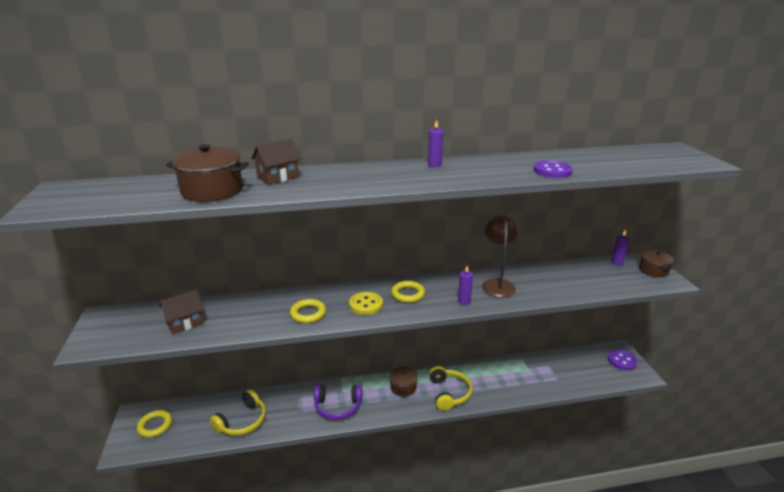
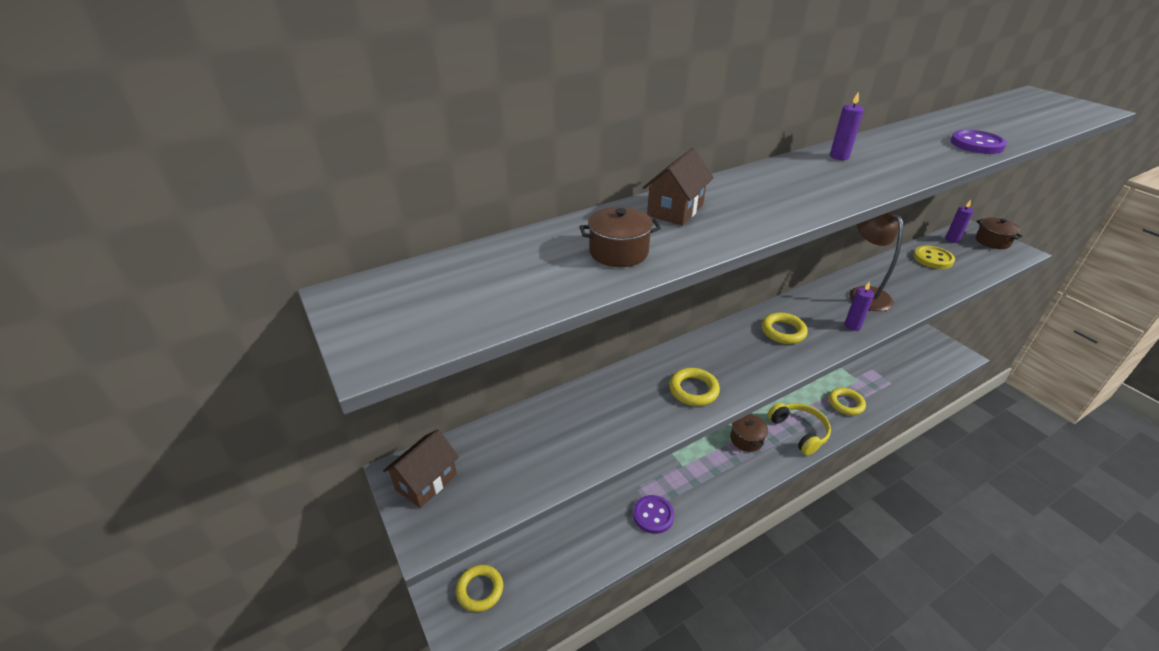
camera: 20 degrees left, 10 degrees up
brown house [160,290,204,335] -> brown house moved to [383,429,459,508]
brown pot [166,144,249,202] -> brown pot [579,207,661,267], size x0.62
yellow headphones [210,389,266,436] -> none
purple headphones [314,384,362,420] -> none
yellow button [349,292,383,315] -> yellow button moved to [913,246,955,269]
purple button [608,349,638,370] -> purple button moved to [633,495,674,534]
none -> yellow ring [829,388,866,415]

